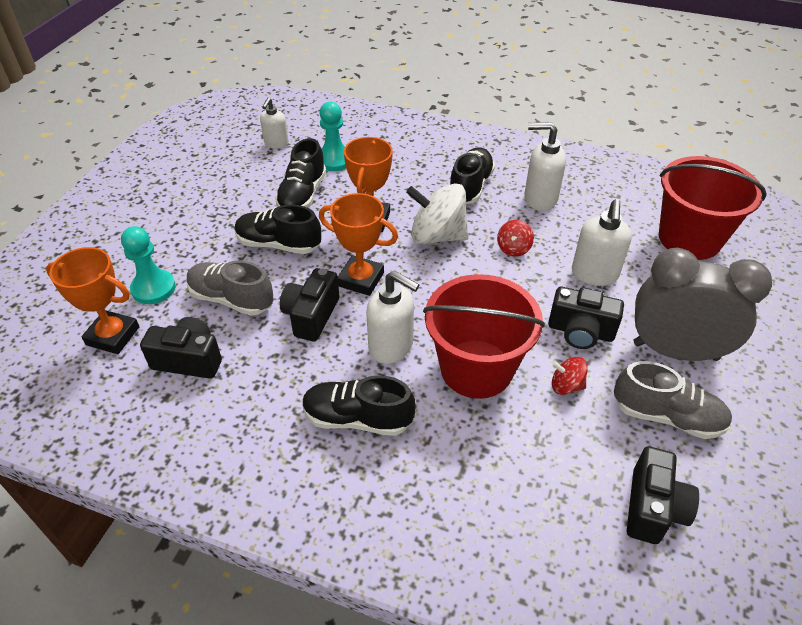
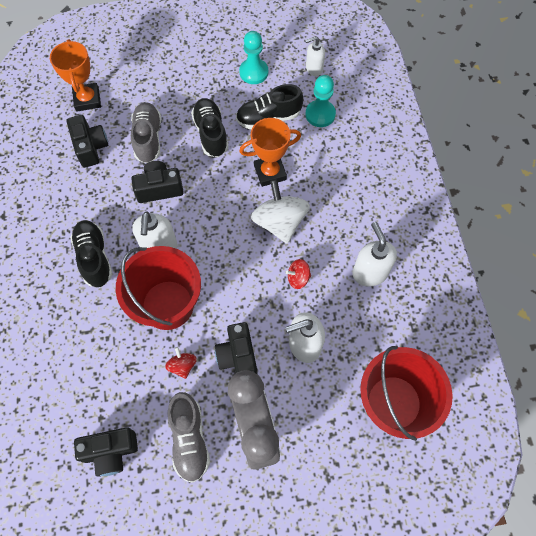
camera: 60 degrees right, 20 degrees up
turquoise pawn [121,226,176,304] -> turquoise pawn moved to [239,31,268,84]
orange trophy [319,193,398,296] -> none
black shoe [450,147,495,204] -> none

